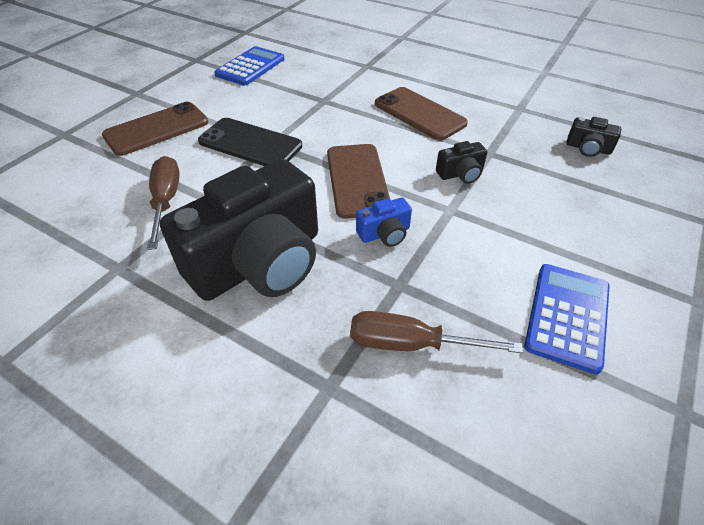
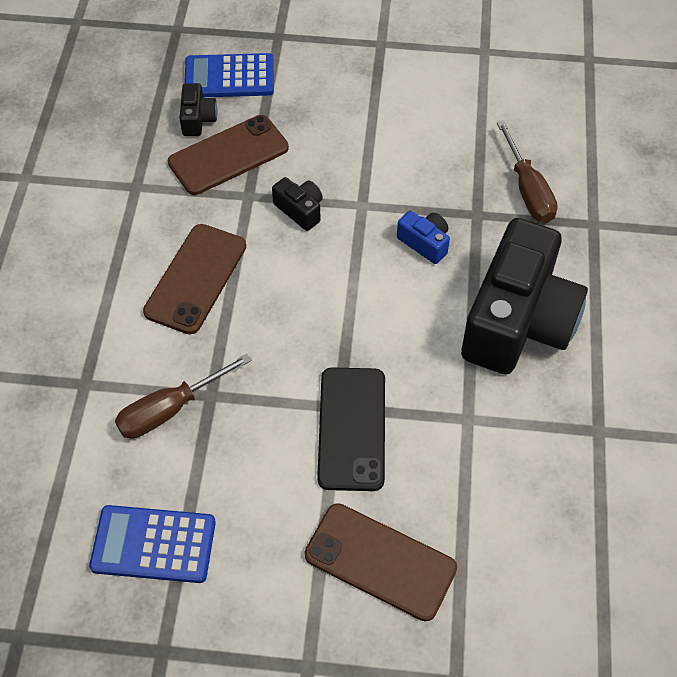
camera: 115 degrees left, 10 degrees up
brown screwdriver [147,156,180,250] -> brown screwdriver moved to [115,354,252,439]
black camera [160,159,318,301] -> black camera turned 90 degrees clockwise [461,218,588,375]
brown phone [327,144,390,219] -> brown phone moved to [168,115,289,195]
blue calculator [524,264,610,374] -> blue calculator moved to [184,53,274,97]

